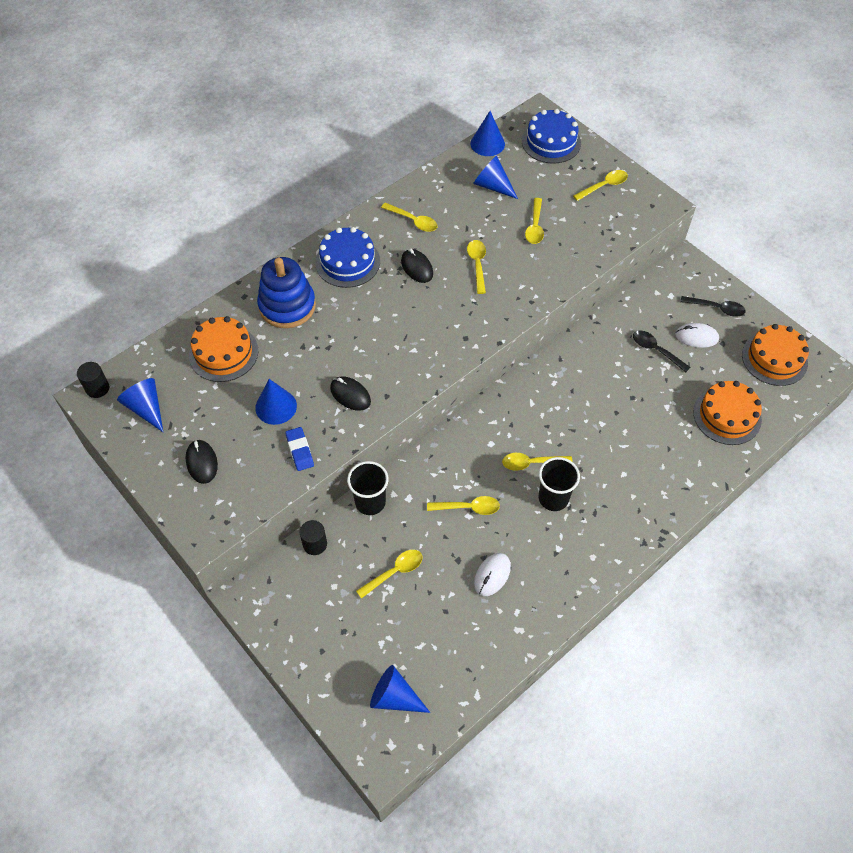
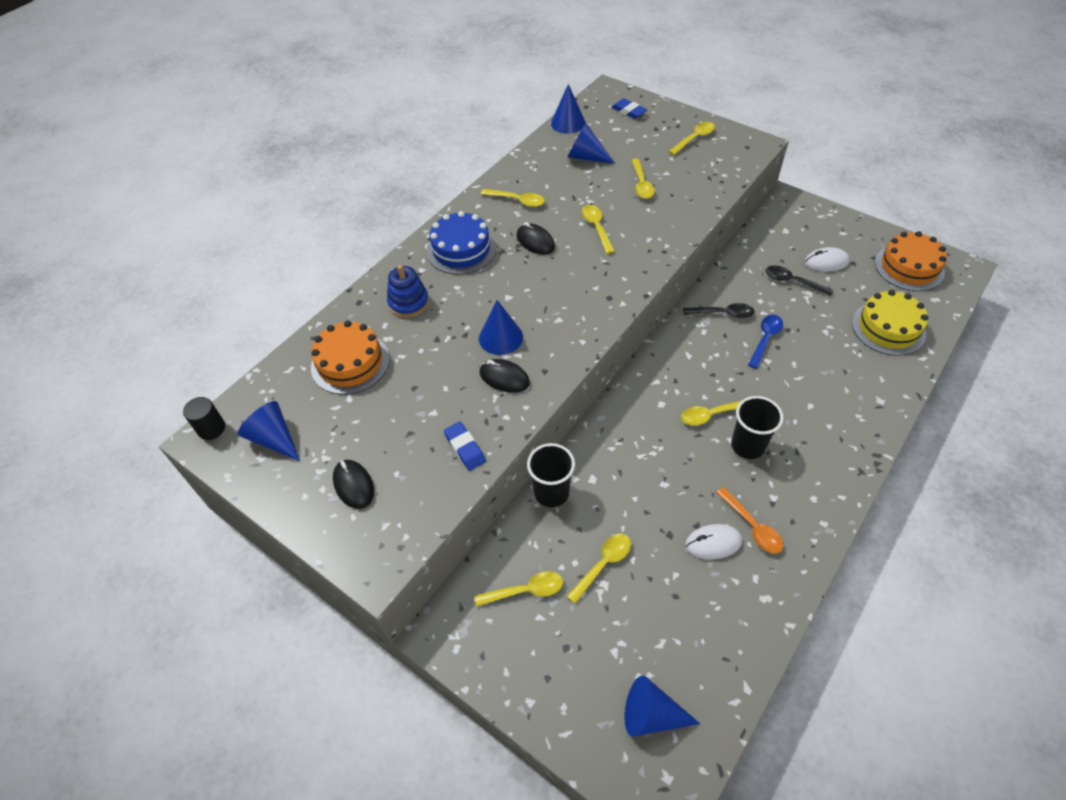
camera: 10 degrees left, 5 degrees down
blue cone [255,379,297,425] -> blue cone moved to [479,300,523,355]
blue stacking toy [257,257,316,328] -> blue stacking toy [387,265,429,318], size x0.65
black cylinder [300,520,327,555] -> none
yellow spoon [427,496,500,515] -> yellow spoon moved to [474,571,563,607]
white mouse [474,553,511,596] -> white mouse turned 60 degrees clockwise [685,524,742,560]
blue cake [522,109,581,164] -> blue eraser [612,98,647,119]
black spoon [680,296,746,316] -> black spoon moved to [683,303,755,319]
orange cake [693,381,762,445] -> yellow cake [852,290,928,356]
none -> orange spoon [716,487,783,554]
none -> blue spoon [748,315,783,369]

